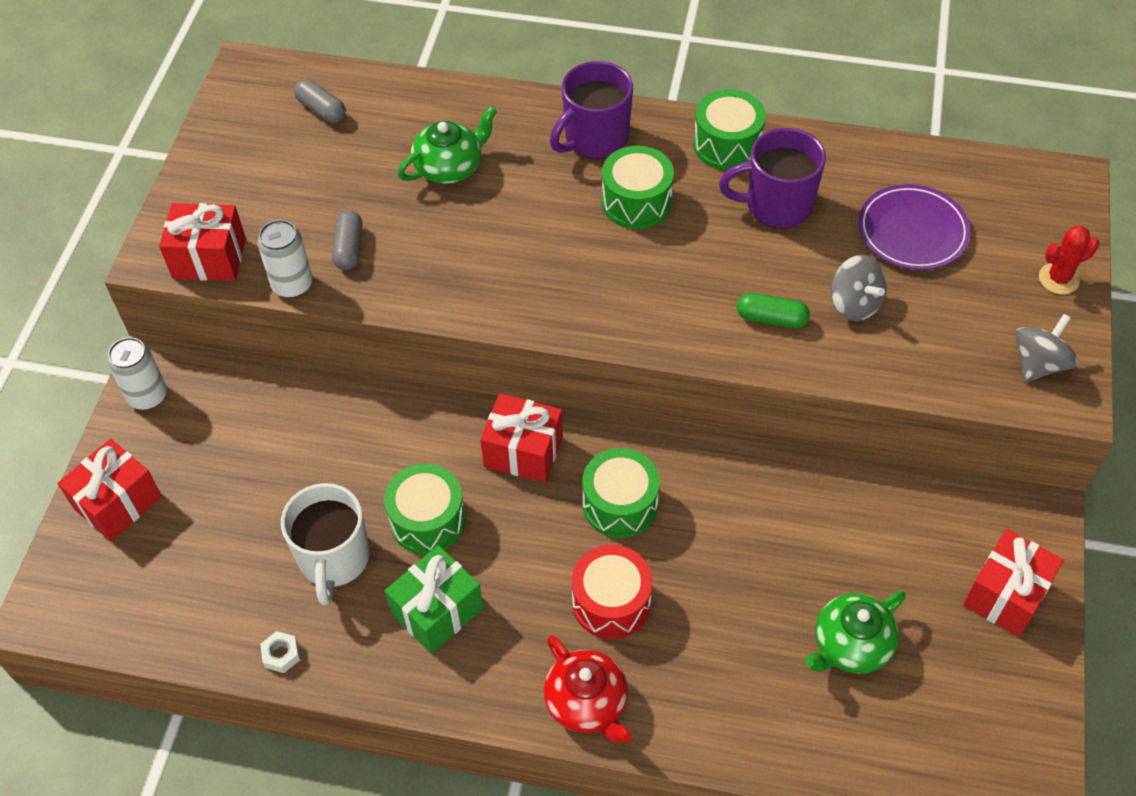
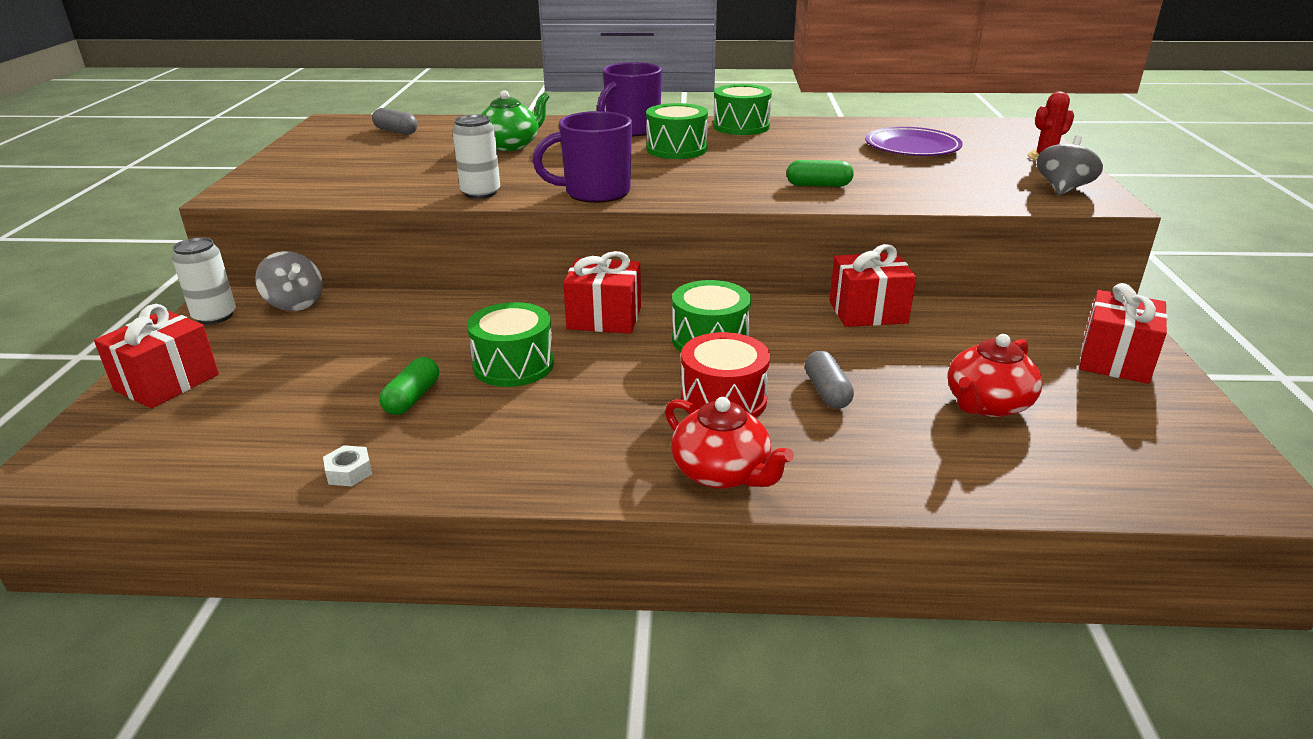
camera: 10 degrees left, 25 degrees down
red gift [159,203,246,281] -> red gift moved to [829,244,916,327]
white can [258,220,312,298] -> white can moved to [452,114,500,199]
white mug [281,483,370,605] -> green capsule [379,357,439,415]
grey capsule [332,210,362,270] -> grey capsule moved to [805,351,854,409]
green gift [385,545,483,654] -> none
purple mug [719,128,826,229] -> purple mug moved to [533,111,632,203]
green teapot [805,591,906,674] -> red teapot [947,334,1043,417]
grey spinning top [831,255,887,321] -> grey spinning top moved to [255,251,323,311]

